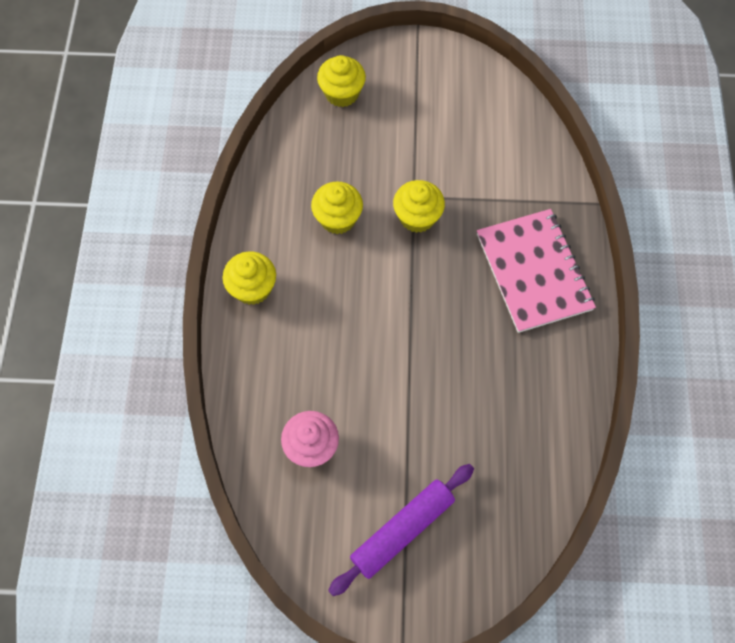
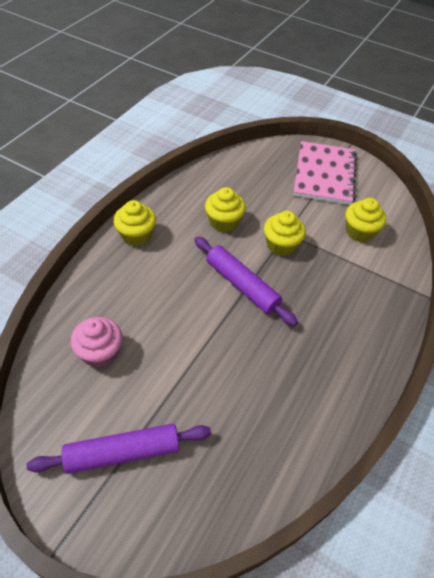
camera: 25 degrees right, 15 degrees down
yellow cupcake [317,55,366,107] -> yellow cupcake moved to [345,198,386,242]
pink notebook [477,209,596,333] -> pink notebook moved to [293,141,357,205]
none -> purple rolling pin [194,236,298,326]

